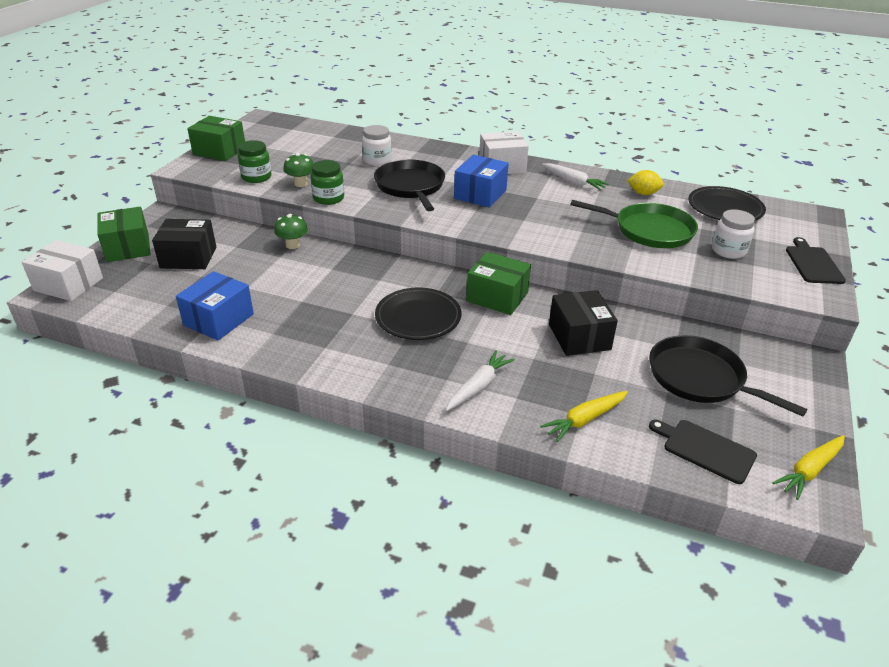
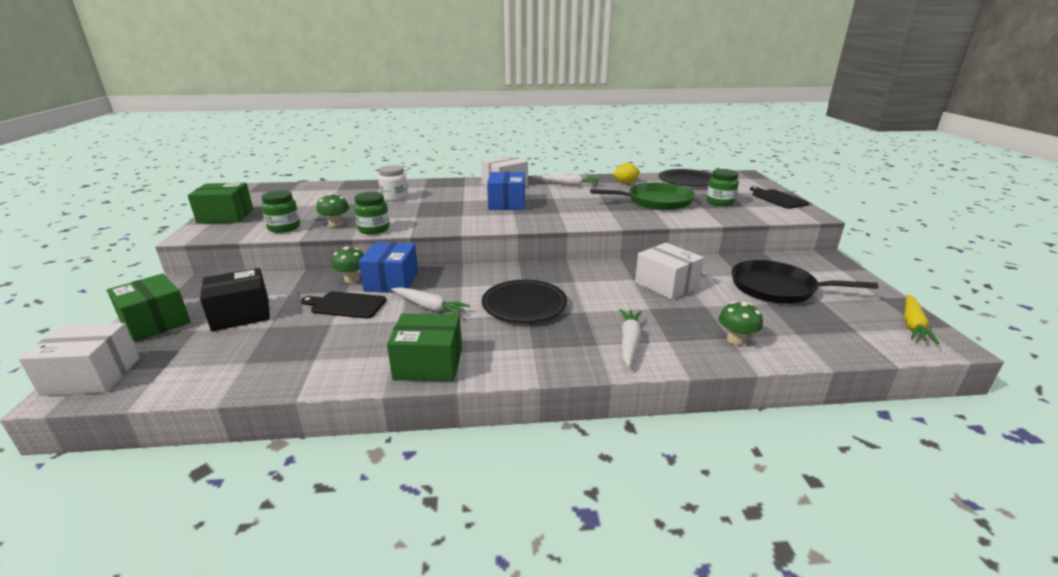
camera: 25 degrees left, 10 degrees down
blue box [176,271,254,340] -> blue box moved to [359,242,418,293]
black pan [374,160,445,211] -> none
green box [467,252,531,315] -> green box moved to [387,313,462,381]
yellow carrot [540,391,628,442] -> green mushroom [719,301,763,345]
black box [549,290,618,356] -> white box [635,243,704,300]
black cutting board [649,420,757,484] -> black cutting board moved to [301,291,387,319]
white jar [712,209,755,259] -> green jar [707,169,739,206]
none -> white carrot [391,287,470,314]

